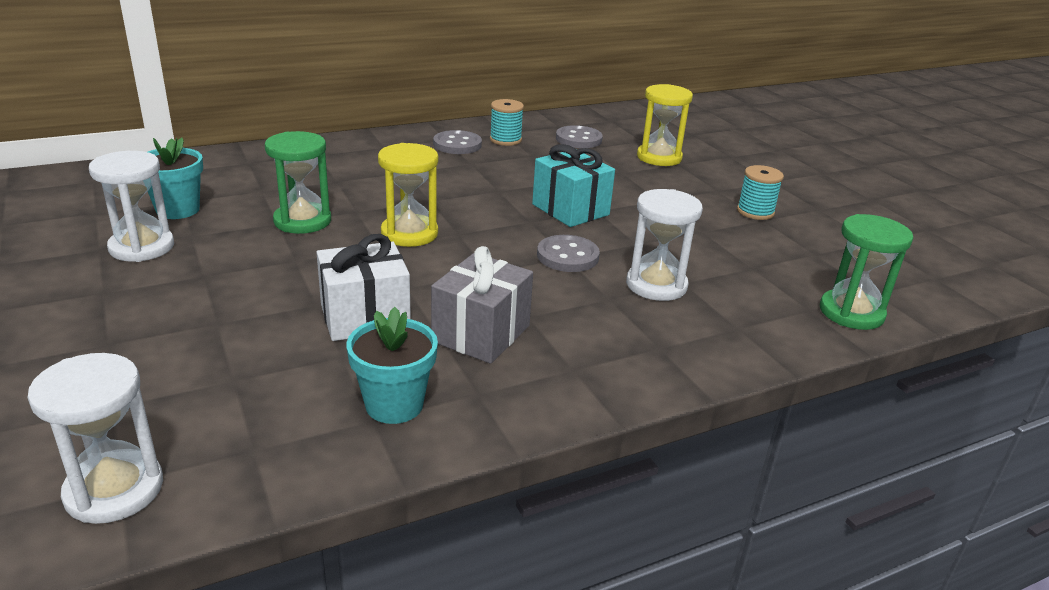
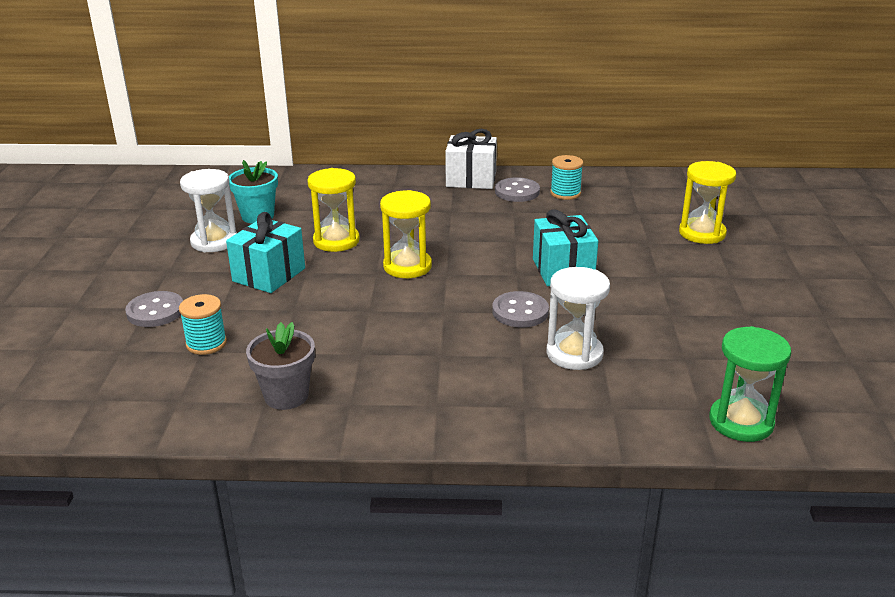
camera: 30 degrees right, 0 degrees up
white hourglass [28,353,163,524] -> none
green hourglass [265,131,331,234] -> yellow hourglass [307,168,360,252]
white gift [316,234,411,341] -> white gift moved to [445,129,497,189]
turquoise flower pot [347,307,438,424] -> grey flower pot [246,322,315,410]
grey gift [431,246,533,364] -> none
grey button [556,125,603,148] -> grey button moved to [125,291,183,327]
turquoise spool [737,165,784,220] -> turquoise spool moved to [179,294,227,355]
none -> turquoise gift [226,212,305,293]

